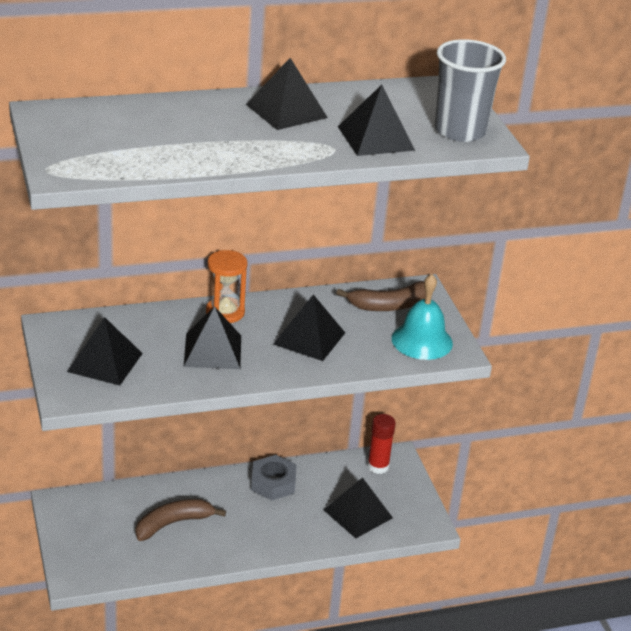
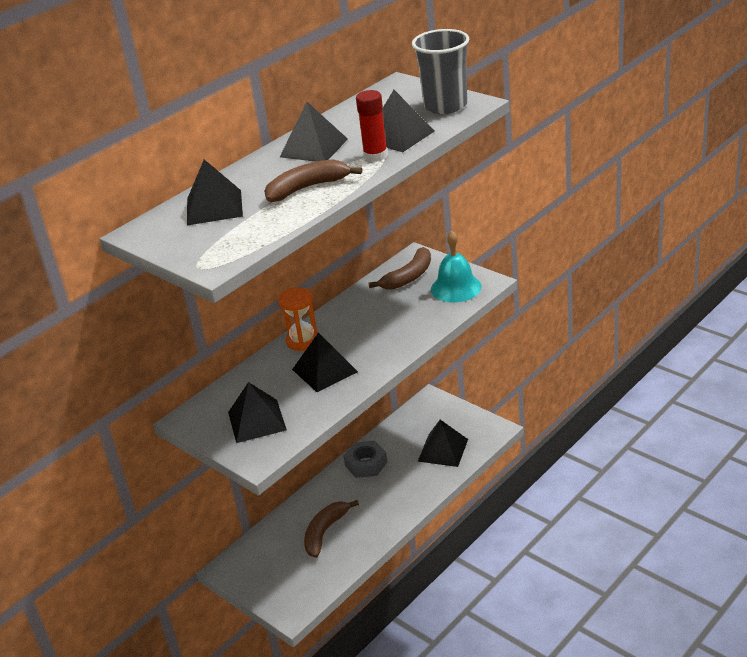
camera: 25 degrees left, 0 degrees up
black pyramid [273,295,345,361] -> black pyramid moved to [187,159,243,225]
red glue stick [367,414,396,474] -> red glue stick moved to [356,90,388,162]
none -> brown banana [264,159,362,202]

